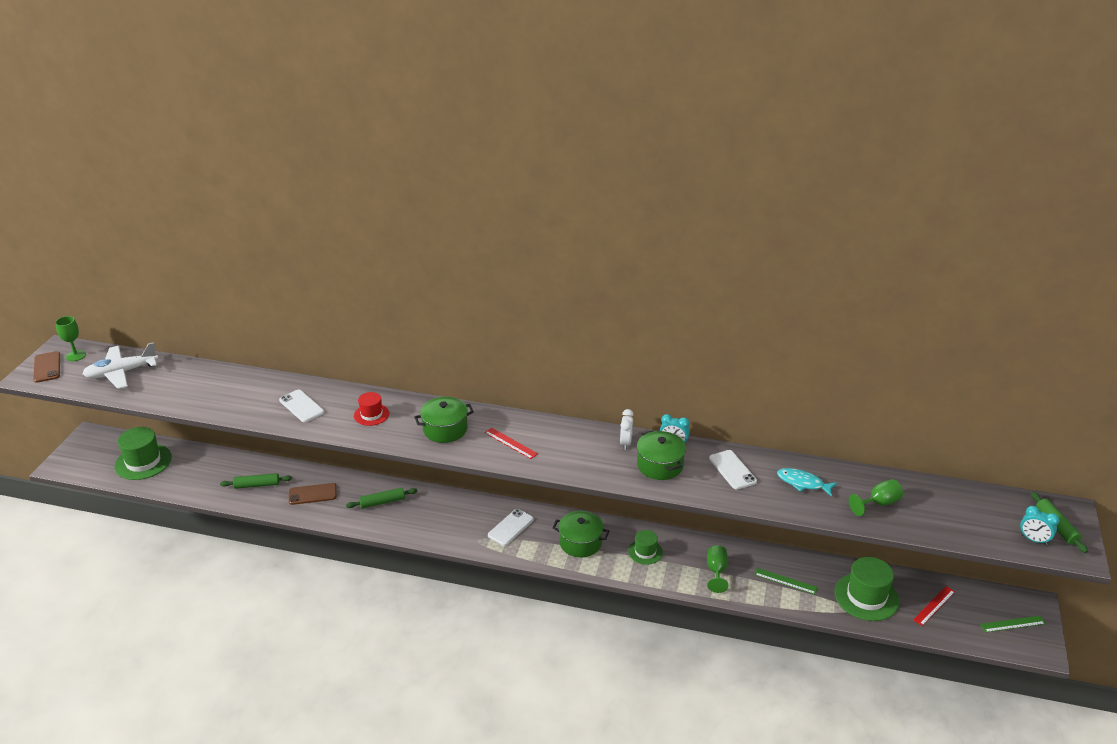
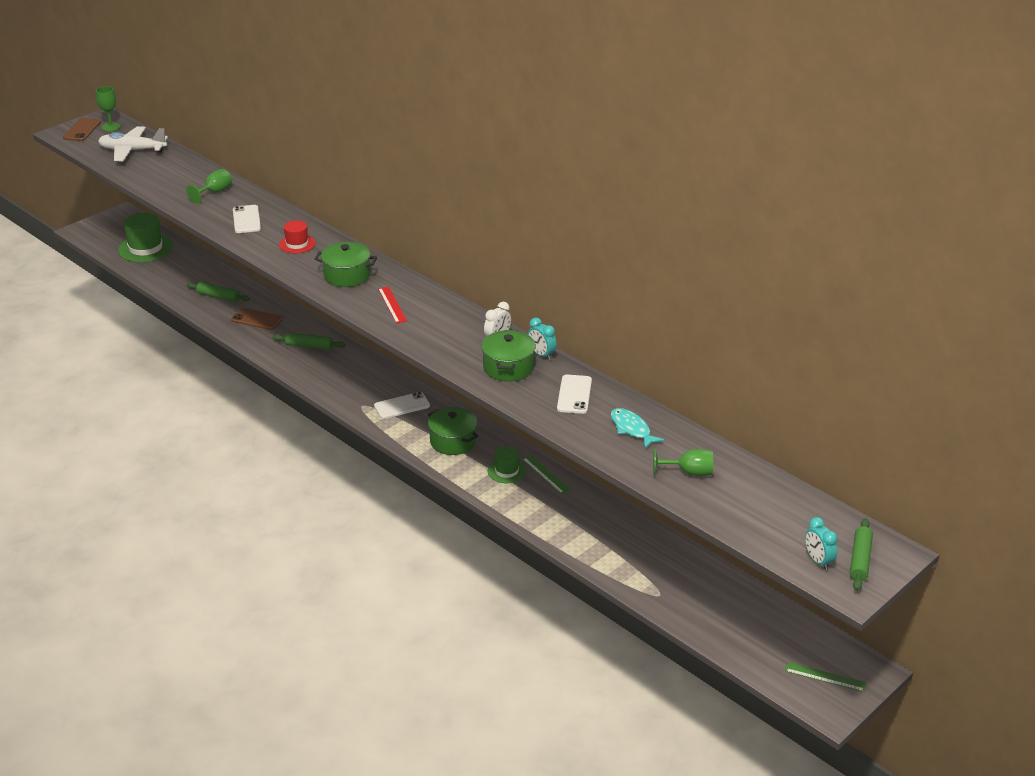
camera: 30 degrees right, 0 degrees up
green goblet [707,545,729,593] -> green goblet moved to [186,169,232,204]
green ruler [754,568,818,595] -> green ruler moved to [522,455,570,494]
green hat [834,557,899,621] -> none
red ruler [913,586,955,626] -> none

